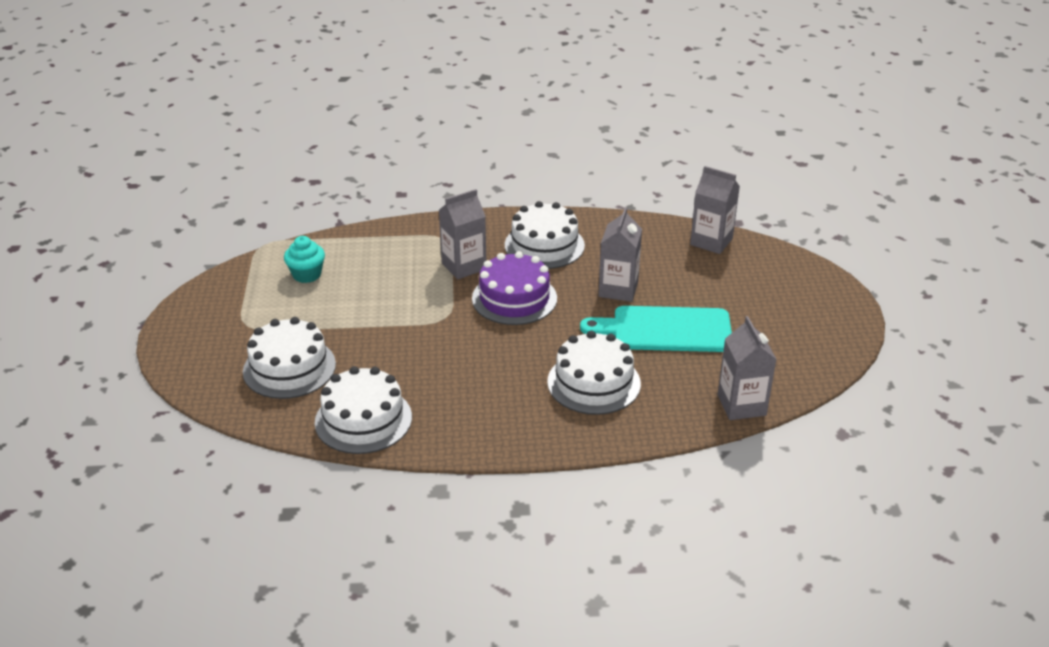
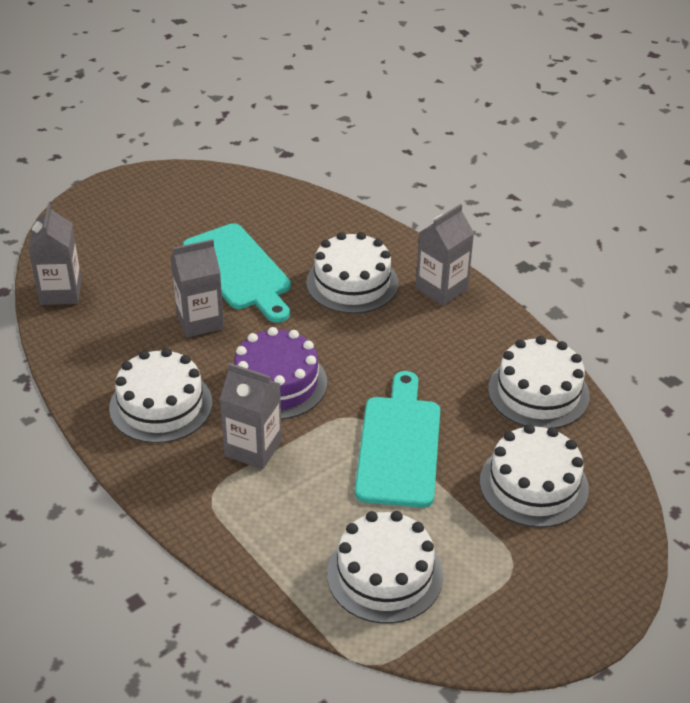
camera: 125 degrees left, 5 degrees up
turquoise cupcake [284,236,325,283] -> white cake [327,511,443,623]
grey carton [718,316,777,420] -> grey carton moved to [416,204,474,306]
none -> turquoise cutting board [355,371,440,508]

